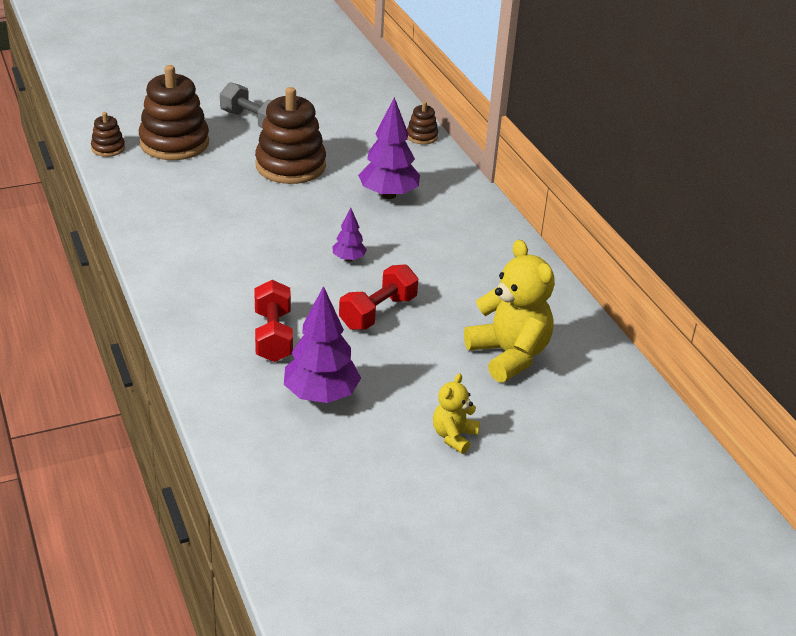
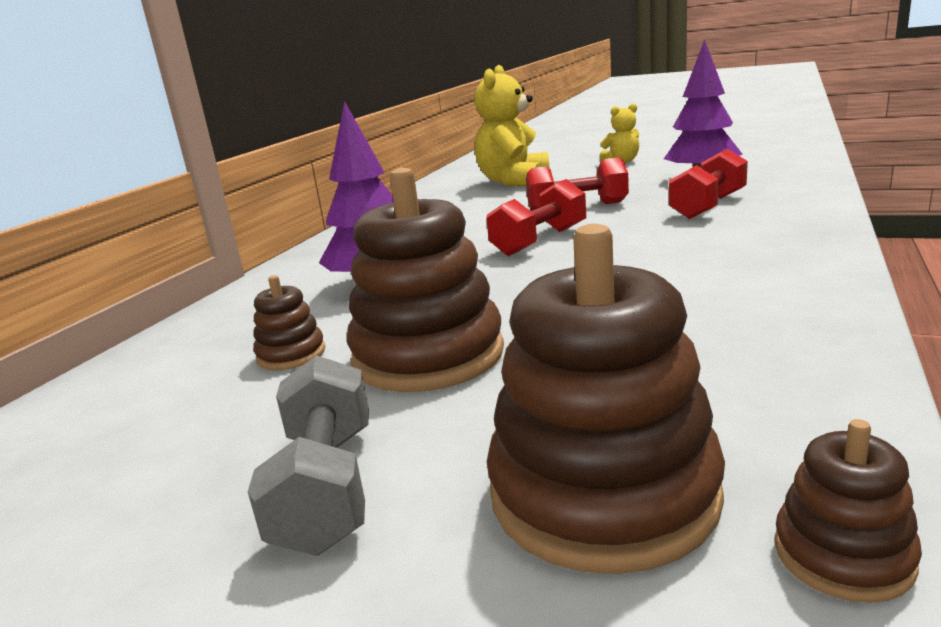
camera: 130 degrees left, 15 degrees down
purple tree [332,208,367,262] -> red dumbbell [486,179,586,256]
brown stacking toy [407,101,438,144] -> brown stacking toy moved to [253,275,325,370]

